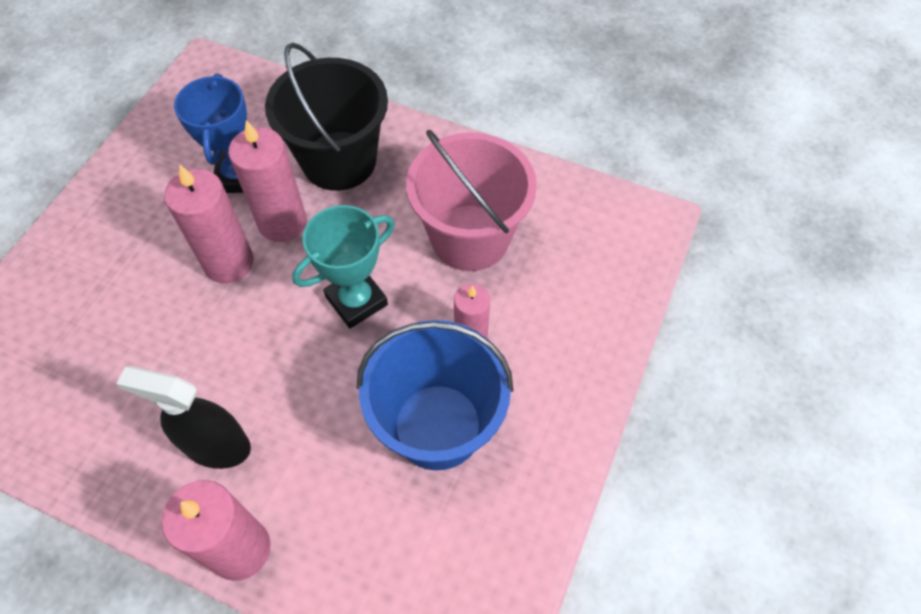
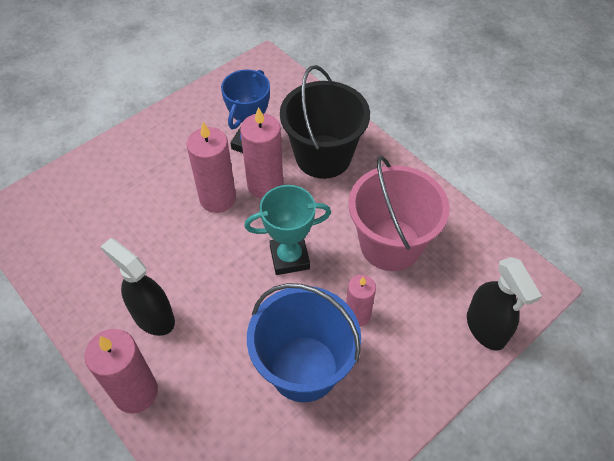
camera: 25 degrees right, 5 degrees down
none -> black spray bottle [467,257,542,351]

